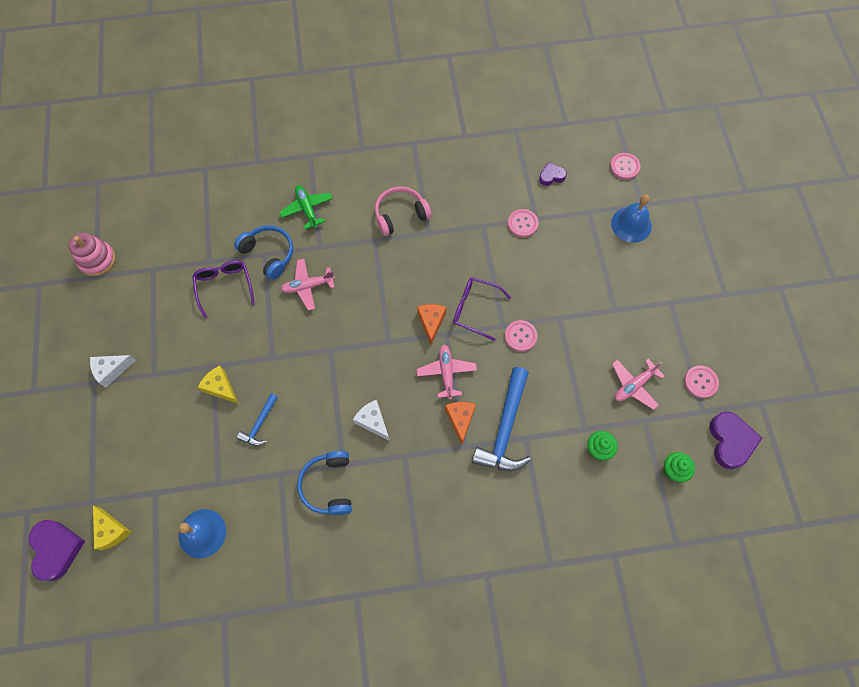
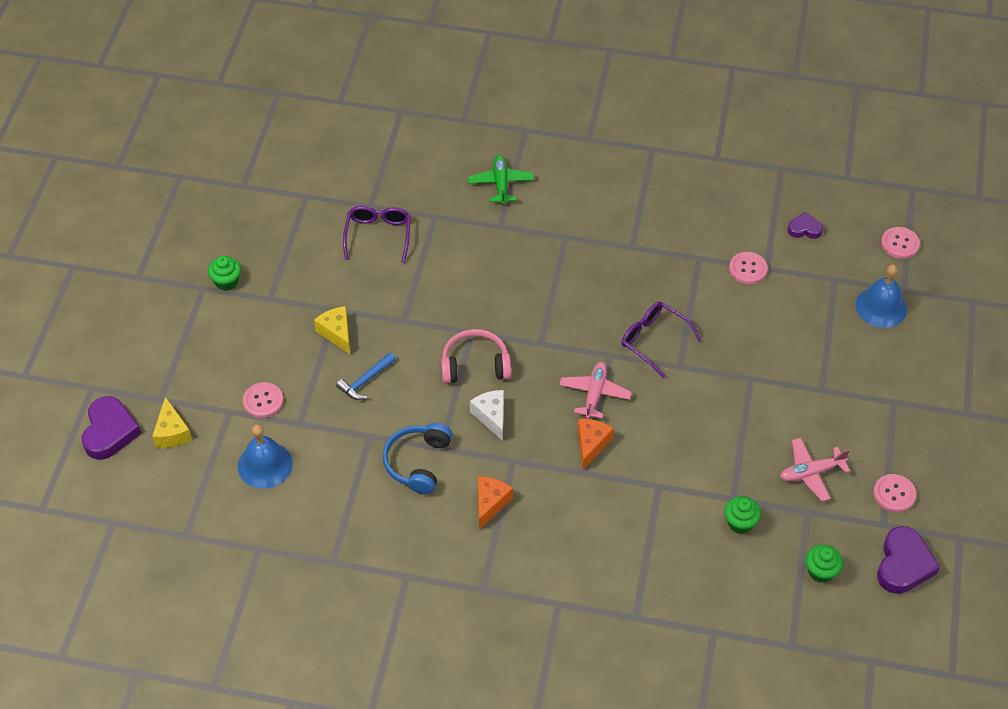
camera: 20 degrees right, 15 degrees down
pink stacking toy [69,233,116,276] -> none
white cheese [90,355,136,388] -> green cupcake [208,256,241,291]
blue headphones [234,225,293,280] -> none
pink plane [280,259,335,311] -> none
pink headphones [375,187,432,236] -> pink headphones moved to [441,329,511,383]
orange cheese [417,304,446,345] -> orange cheese moved to [478,476,513,530]
blue hammer [472,367,531,471] -> none
pink button [505,320,537,352] -> pink button moved to [243,382,283,418]

